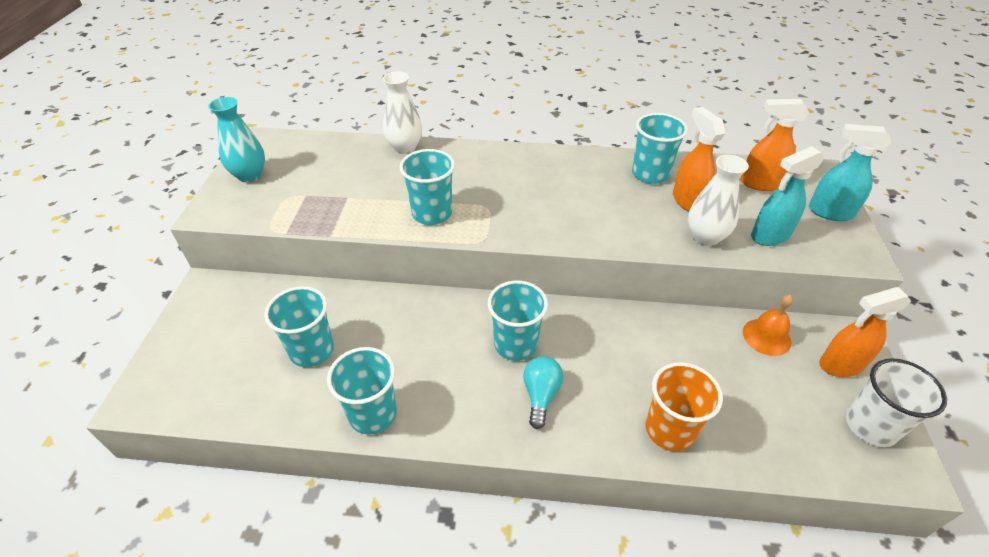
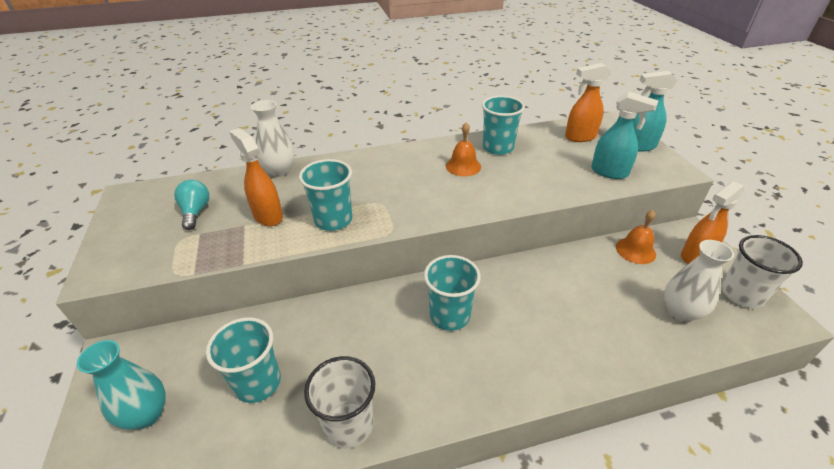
camera: 20 degrees left, 5 degrees down
turquoise vase [208,97,265,182] -> turquoise vase moved to [76,340,166,429]
turquoise cup [327,347,397,435] -> white cup [304,356,375,448]
turquoise light bulb [523,356,564,429] -> turquoise light bulb moved to [174,180,209,230]
orange cup [646,362,723,452] -> none
orange spray bottle [673,107,726,211] -> orange spray bottle moved to [229,128,283,226]
white vase [688,155,749,246] -> white vase moved to [664,240,734,322]
turquoise spray bottle [751,146,824,246] -> turquoise spray bottle turned 105 degrees counterclockwise [591,92,658,179]
none -> orange bell [446,122,481,176]

